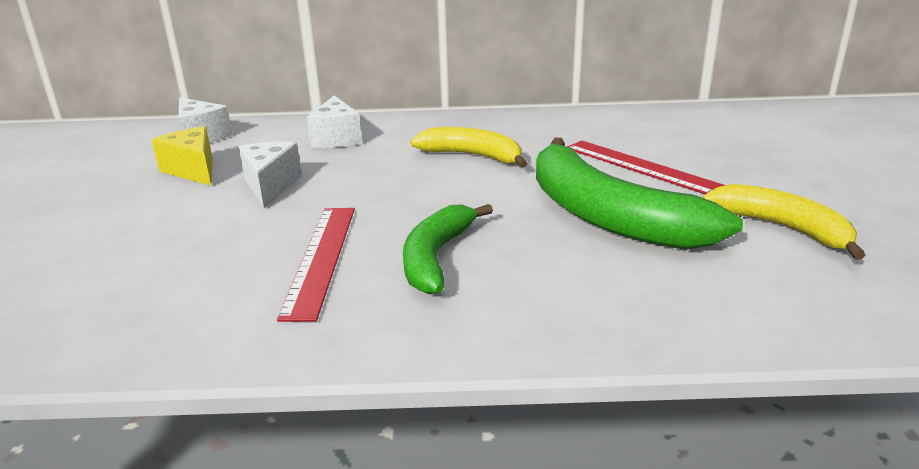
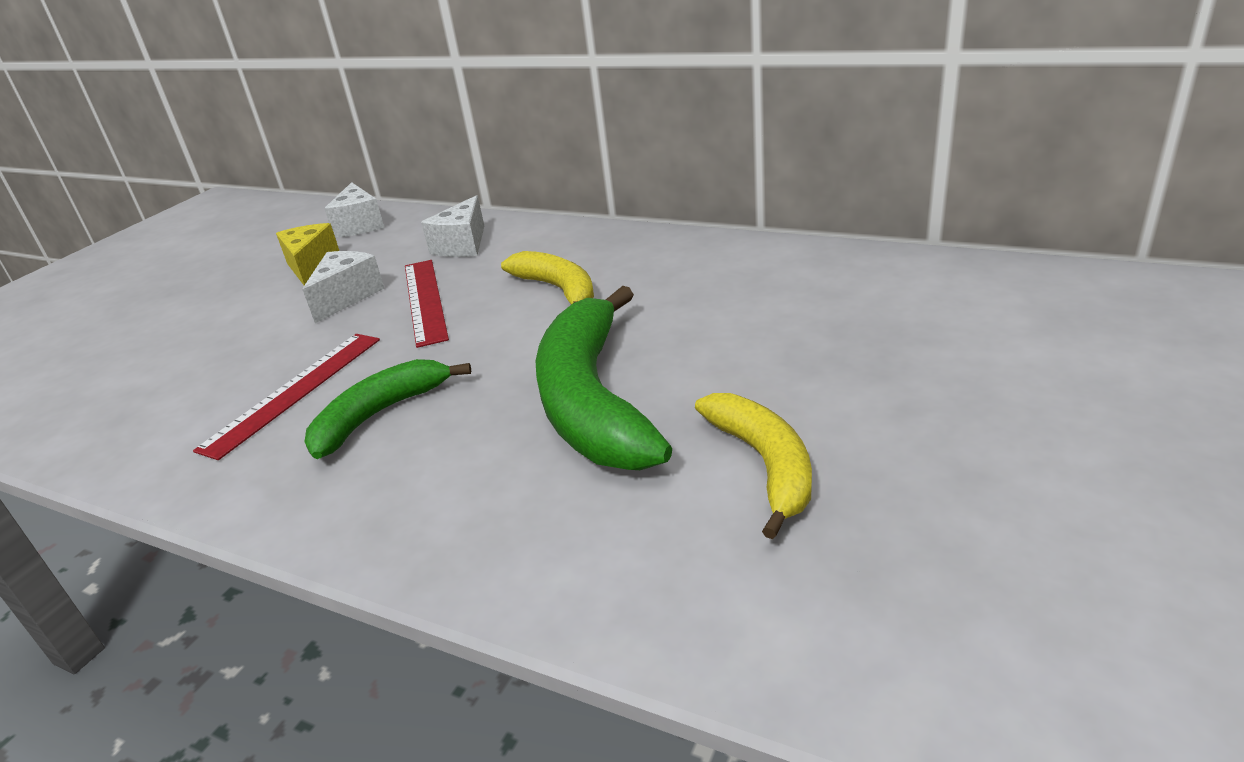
camera: 30 degrees right, 5 degrees up
red ruler [567,141,725,194] -> red ruler moved to [405,260,449,348]

